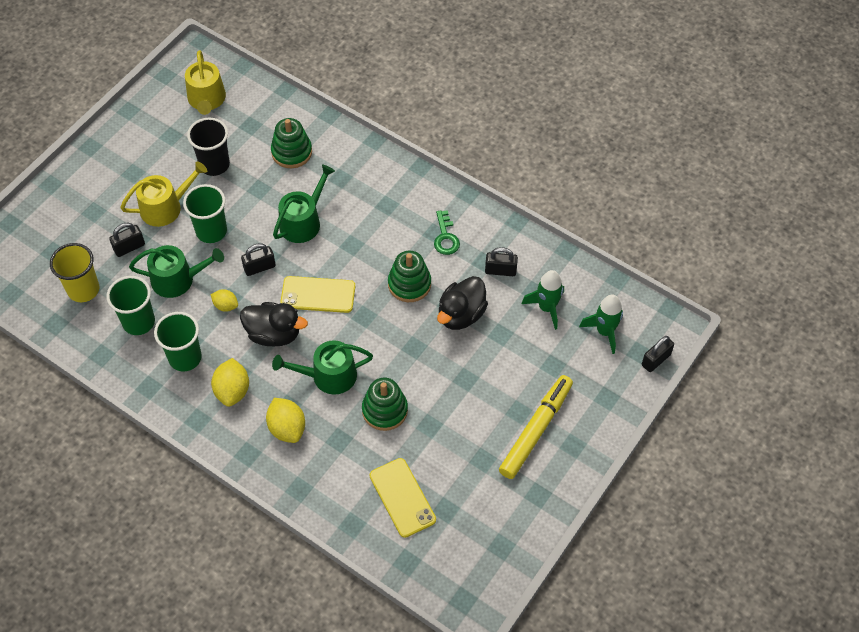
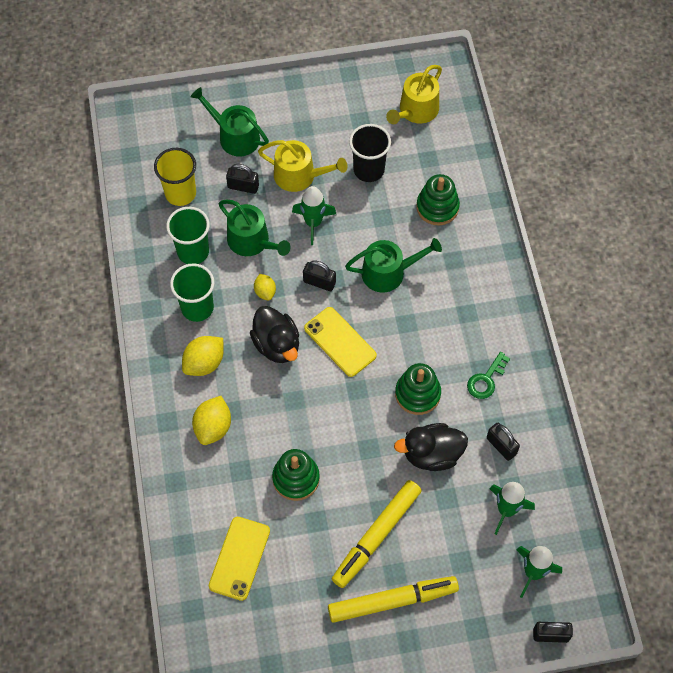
camera: 45 degrees right, 5 degrees up
green cup [183,184,227,243] -> green rocket [292,186,336,245]
green watering can [272,340,373,395] -> green watering can moved to [191,87,269,156]
none -> yellow marker [332,480,422,588]

